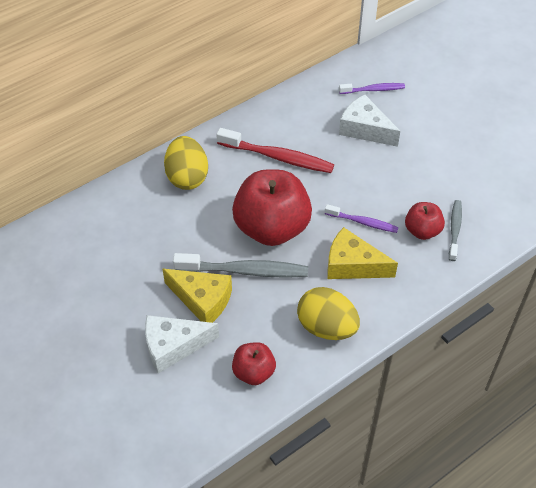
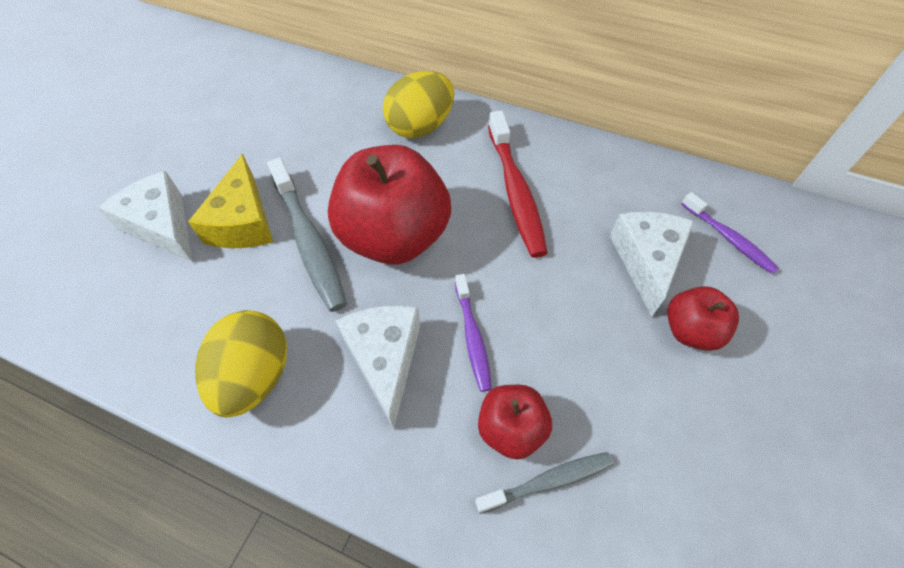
camera: 60 degrees right, 5 degrees up
red apple [232,342,276,385] -> red apple moved to [667,286,739,351]
yellow cheese [327,227,398,279] -> white cheese [335,306,420,429]

